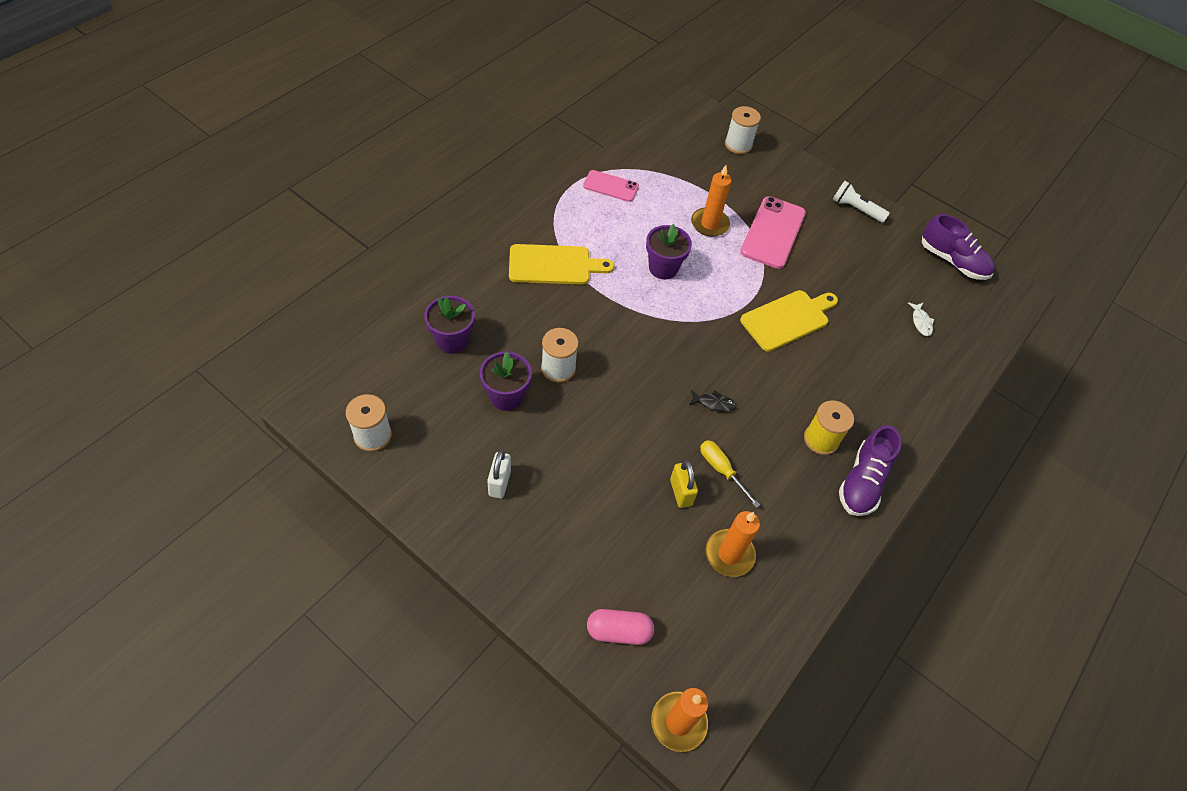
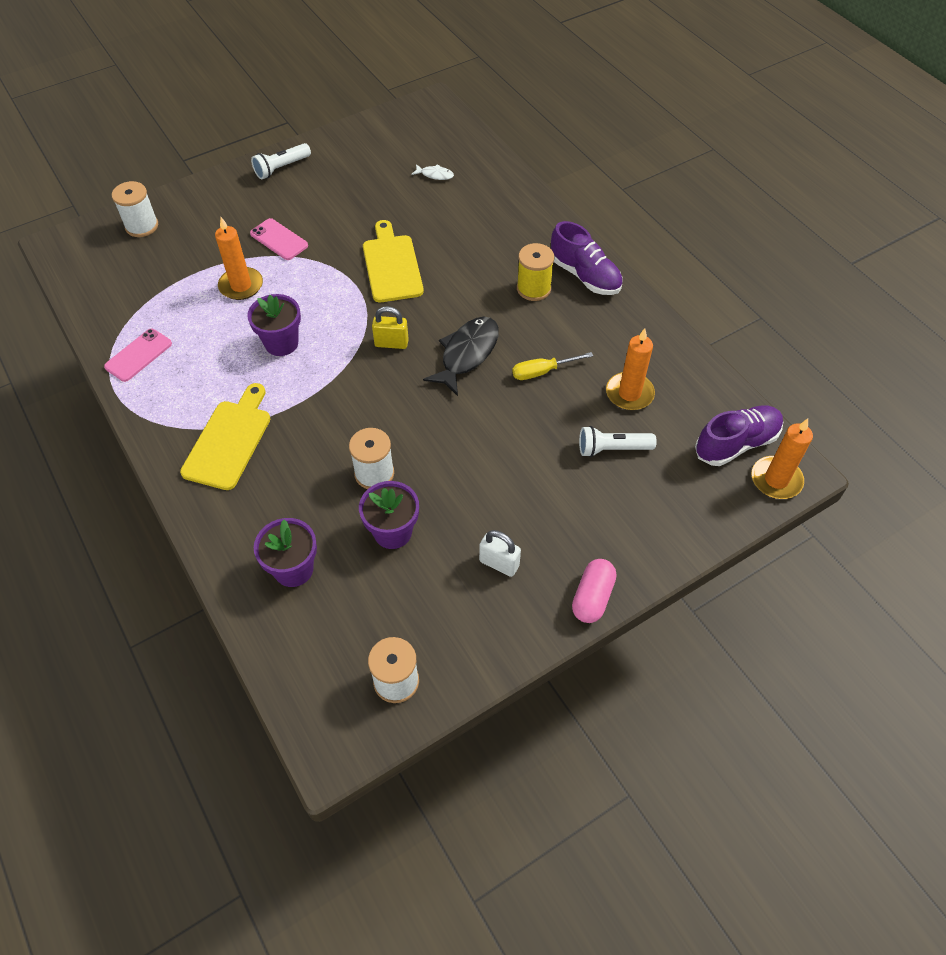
camera: 65 degrees left, 0 degrees up
pink capsule [587,609,654,645] -> pink capsule moved to [572,559,616,623]
yellow padlock [670,460,698,508] -> yellow padlock moved to [372,306,409,349]
black fish [689,390,737,412] -> black fish [423,317,499,396], size x2.09
pink phone [740,196,806,269] -> pink phone [250,218,308,260], size x0.60
purple shoe [922,214,995,280] -> purple shoe moved to [695,405,783,466]
none -> white flashlight [579,426,657,457]

